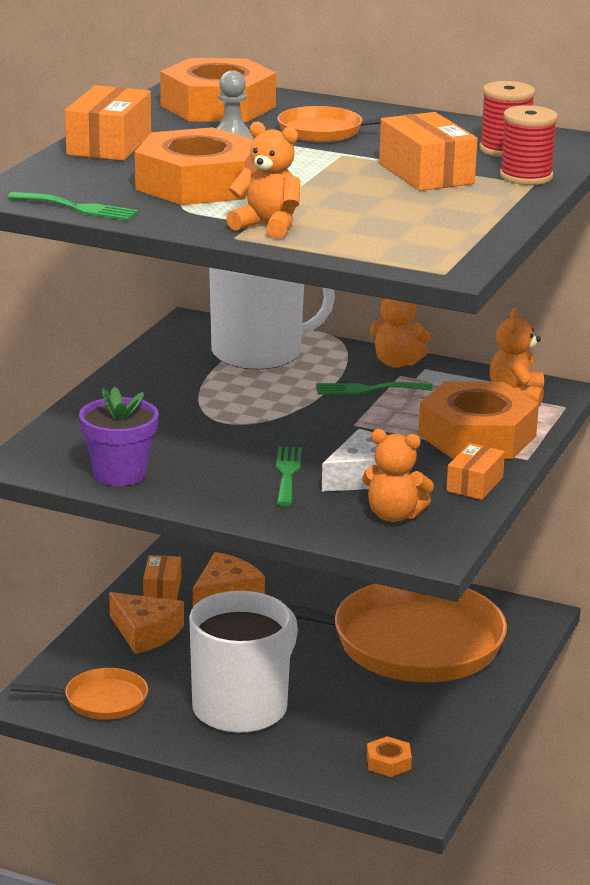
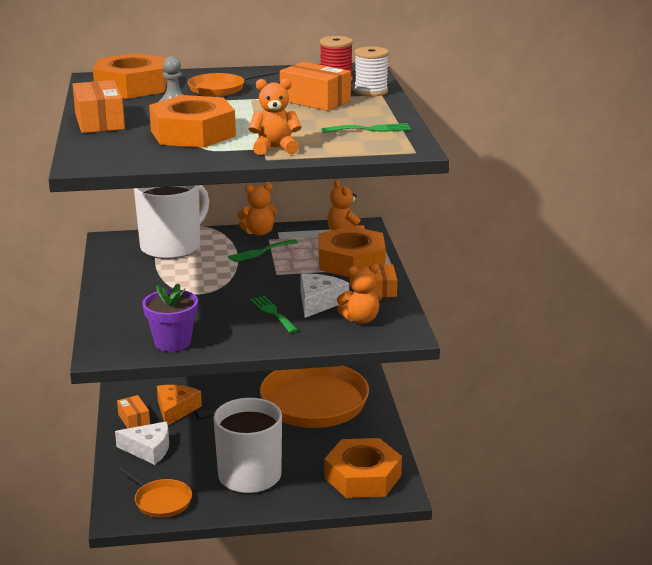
camera: 30 degrees left, 0 degrees up
green fork [7,192,138,221] -> green fork moved to [321,123,411,133]
orange pan [11,668,148,720] -> orange pan turned 75 degrees clockwise [118,466,192,518]
orange cheese [109,592,184,654] -> white cheese [115,422,169,465]
orange nut [367,736,412,777] -> orange nut [324,438,402,498], size x2.45
red spool [500,105,558,185] -> white spool [354,46,389,97]

